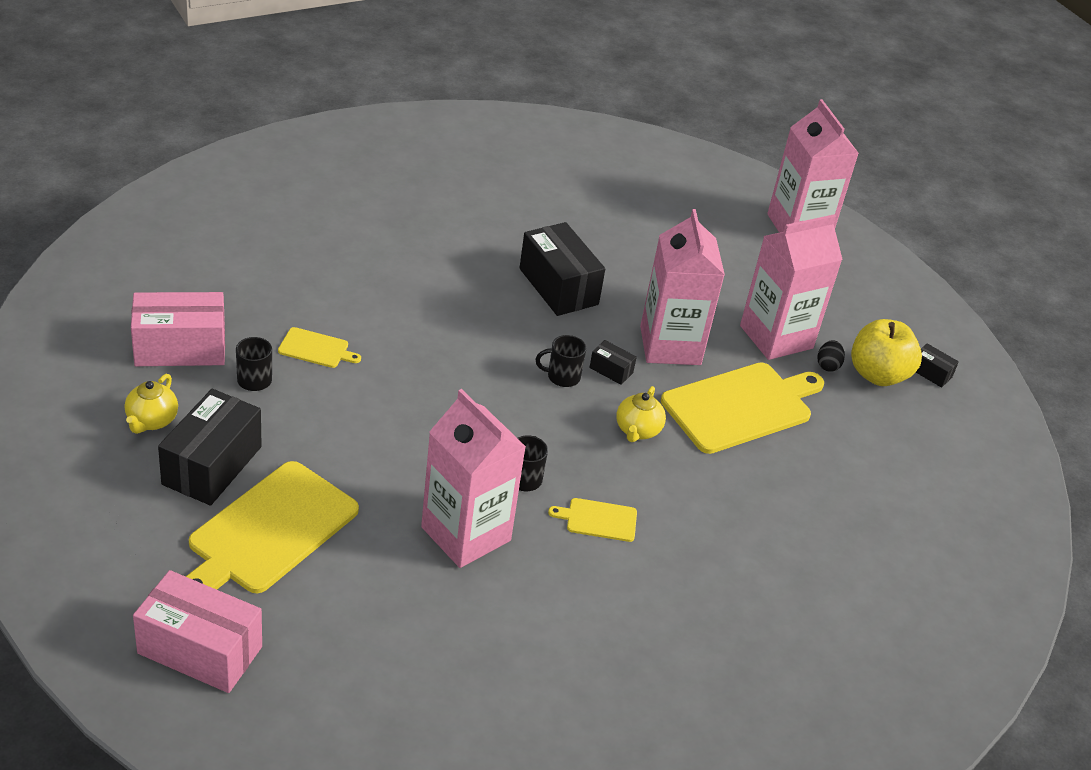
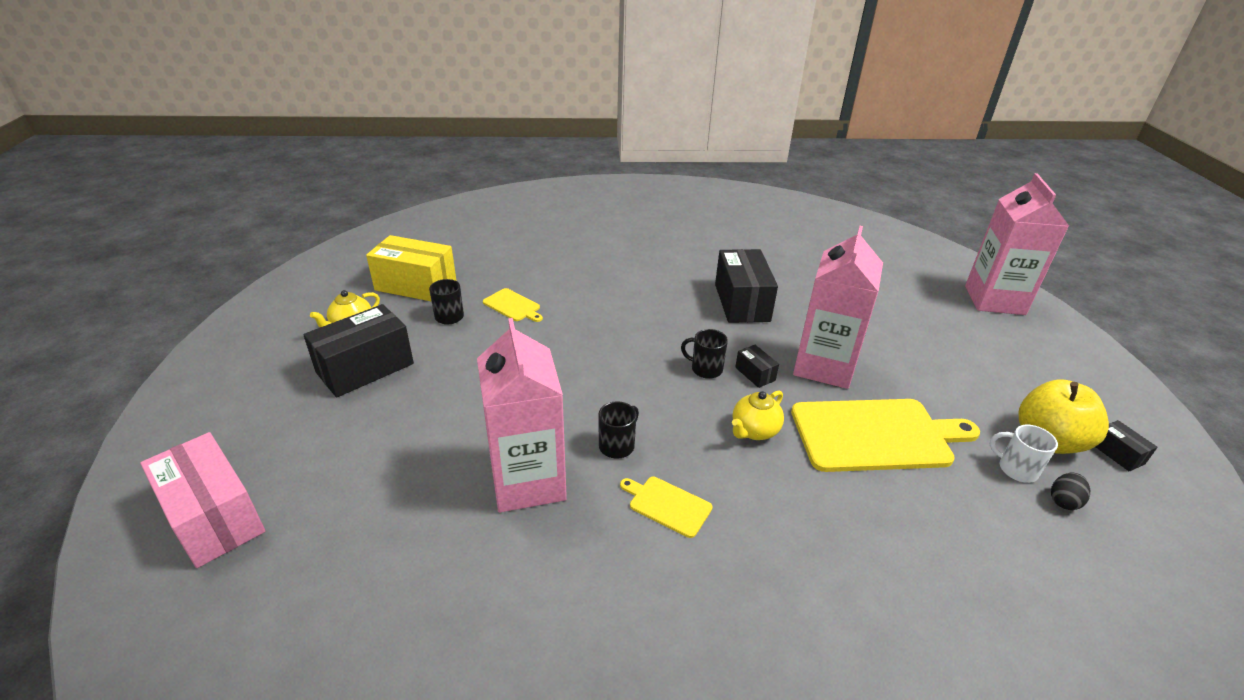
camera: 30 degrees right, 5 degrees down
pink box [131,292,225,366] -> yellow box [366,235,457,302]
yellow cutting board [186,461,359,593] -> none
pink carton [740,214,843,360] -> none
black egg [817,340,845,372] -> black egg moved to [1051,473,1090,510]
none -> white mug [989,424,1058,483]

